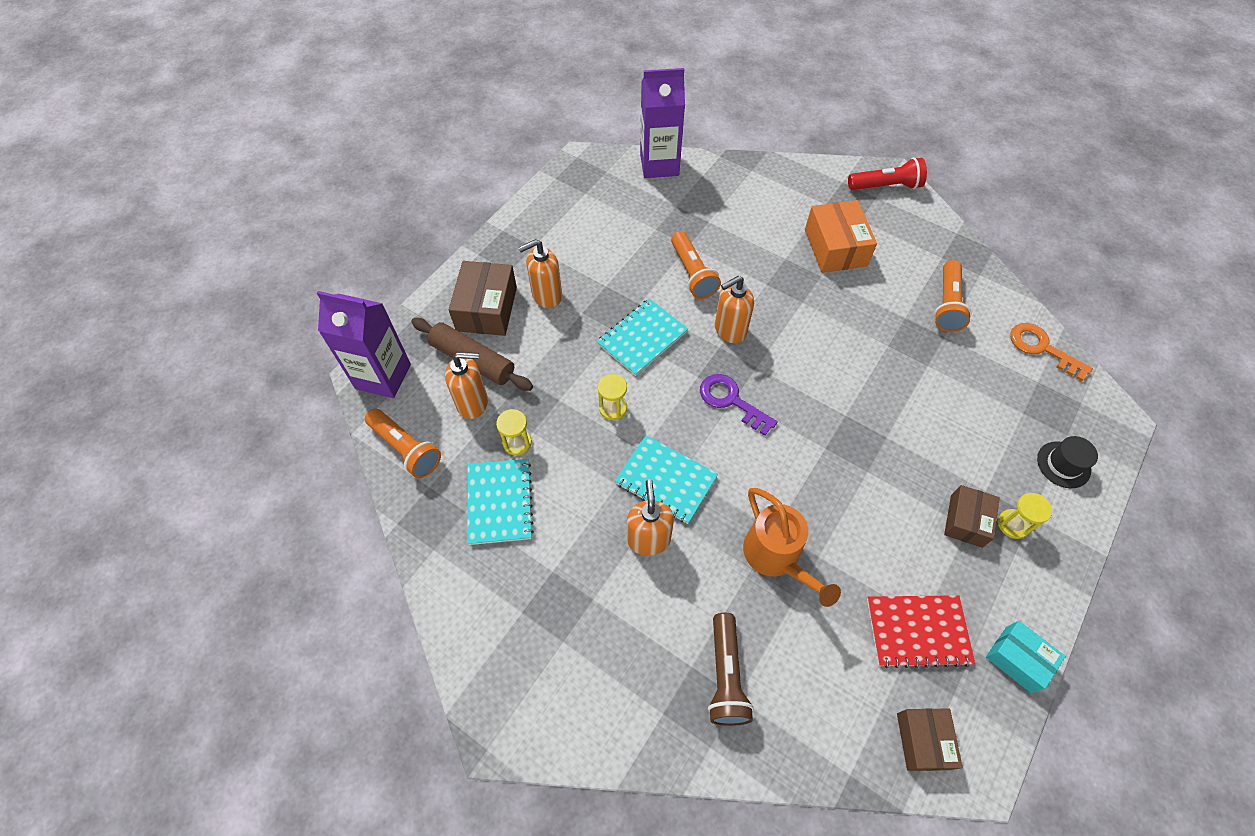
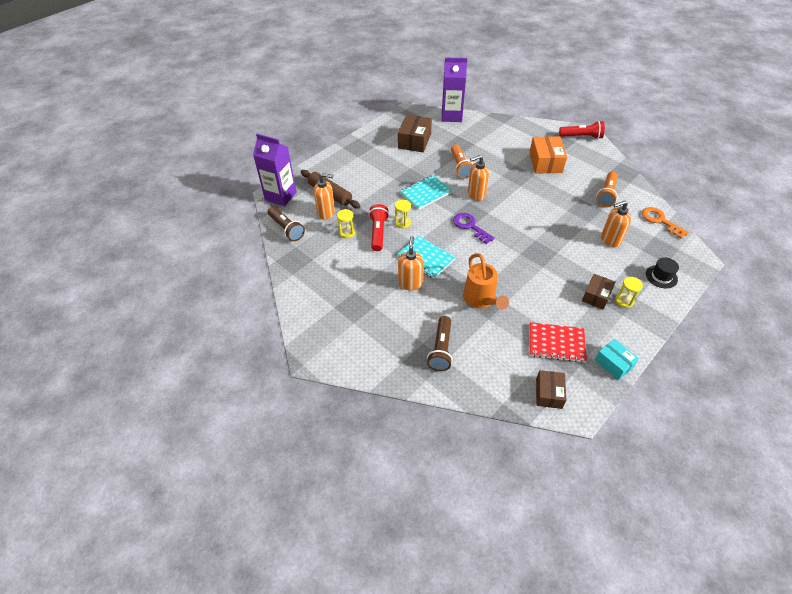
camera: 10 degrees right, 10 degrees down
orange flashlight [365,408,441,478] -> brown flashlight [268,207,305,241]
brown box [449,261,517,336] -> brown box moved to [398,115,432,152]
turquoise notebook [467,459,534,545] -> none
orange soap dispenser [518,239,562,308] -> orange soap dispenser moved to [601,201,631,247]
none -> red flashlight [369,204,389,251]

